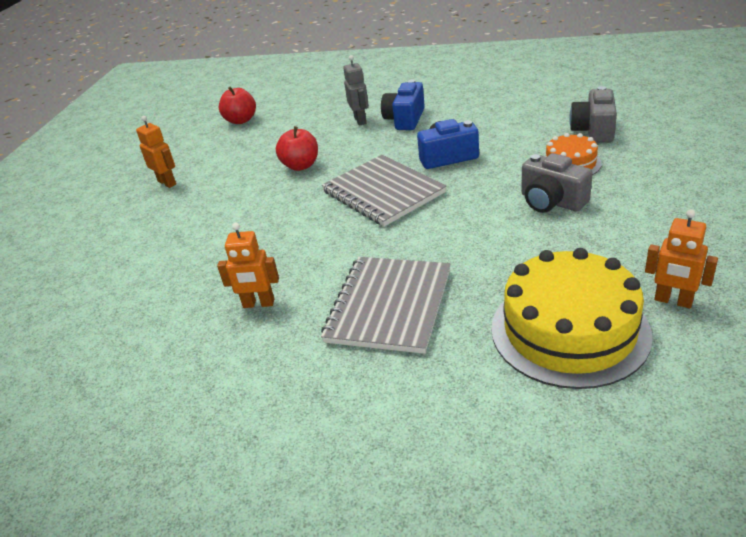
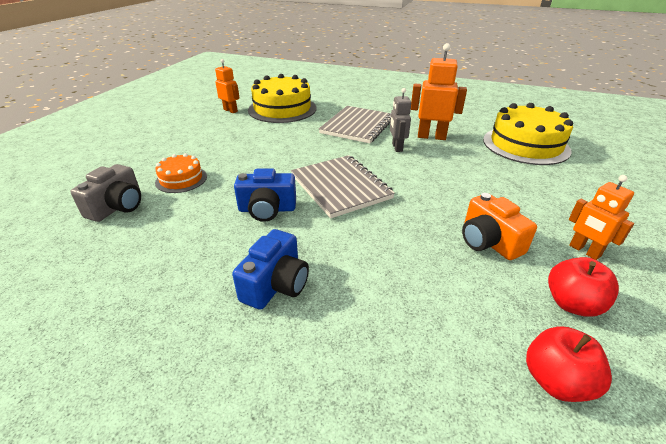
camera: 175 degrees left, 0 degrees up
orange robot [217,223,279,308] -> orange robot [411,43,467,140], size x1.54
red apple [276,126,318,171] -> red apple moved to [548,257,619,317]
grey robot [343,55,369,126] -> grey robot moved to [390,88,411,152]
grey camera [521,153,593,213] -> none
none -> orange camera [462,193,537,260]
none -> yellow cake [483,103,573,165]

